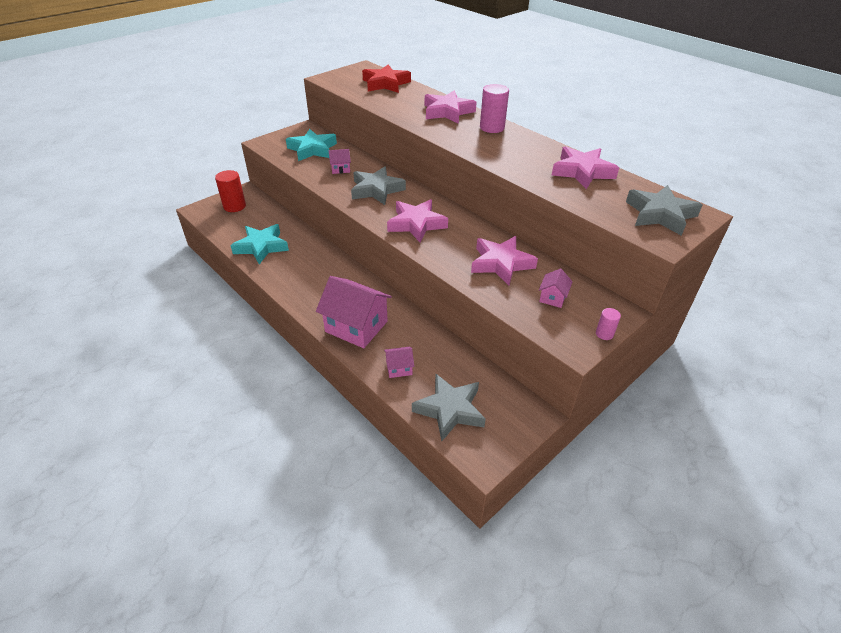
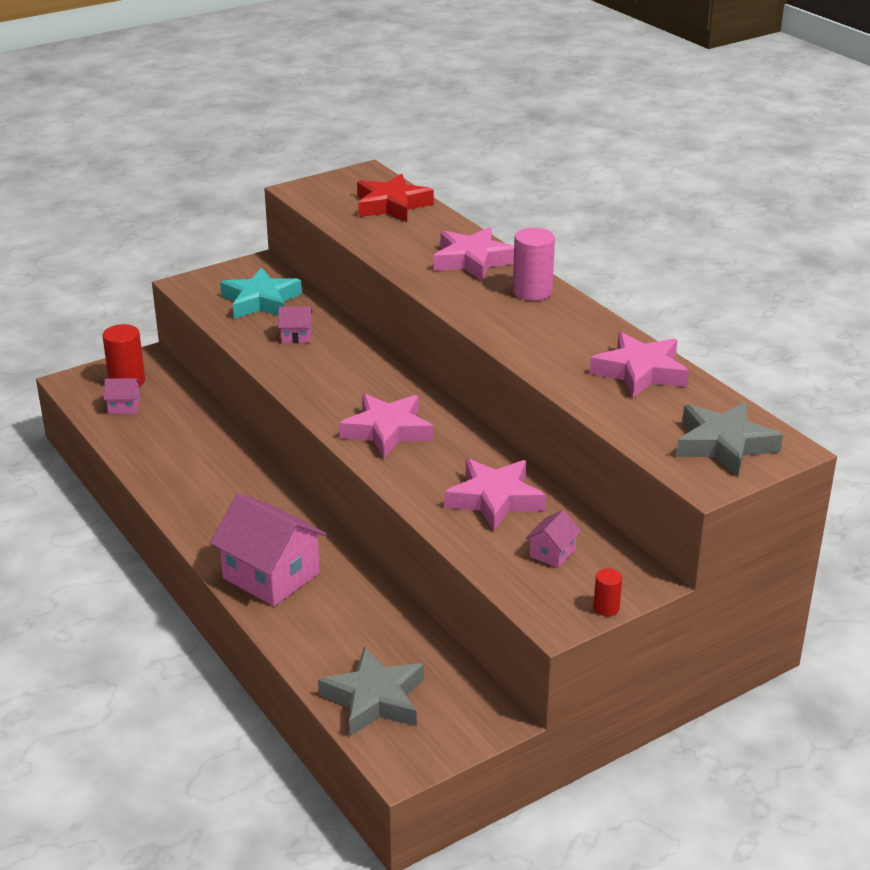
camera: 10 degrees right, 10 degrees down
turquoise star [230,224,289,264] -> none
grey star [351,167,406,205] -> none
pink house [384,347,414,378] -> pink house moved to [104,378,141,414]
pink cylinder [596,308,621,340] -> red cylinder [594,568,622,616]

